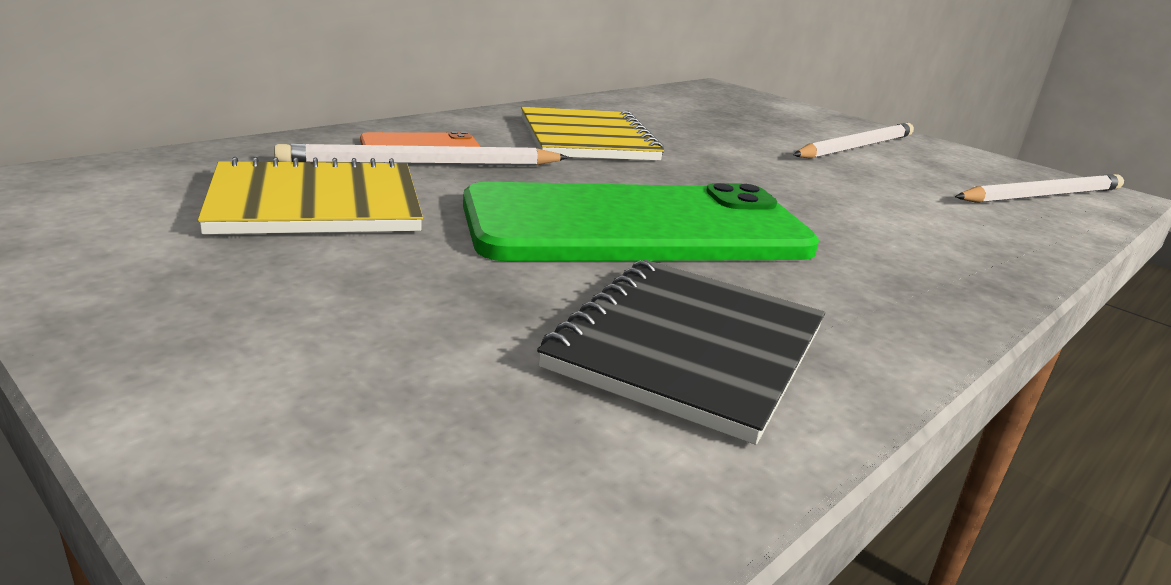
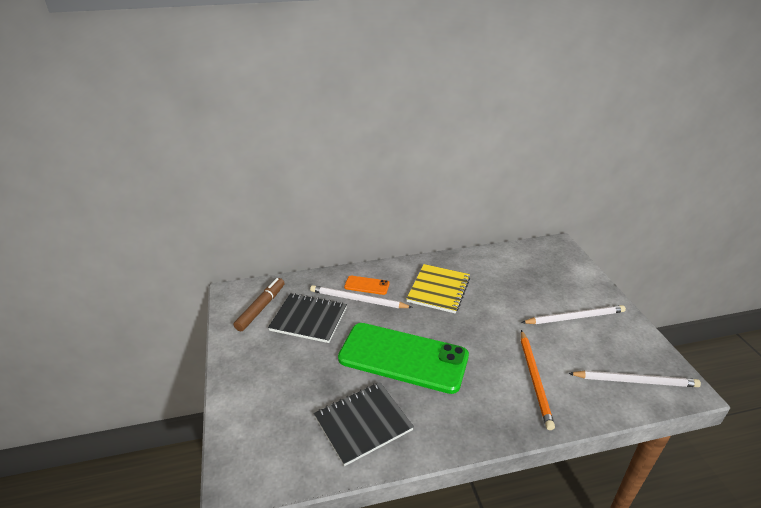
camera: 35 degrees right, 10 degrees up
yellow notebook [198,157,423,234] -> black notebook [268,293,347,343]
none -> brown marker [234,278,285,331]
none -> orange pencil [521,330,555,430]

